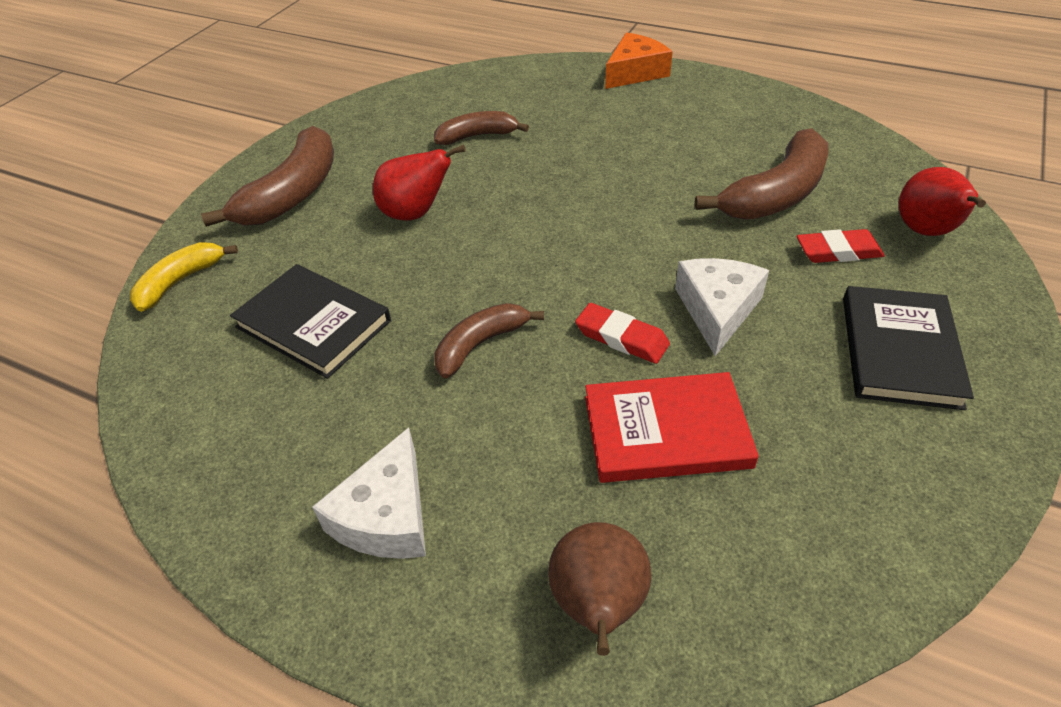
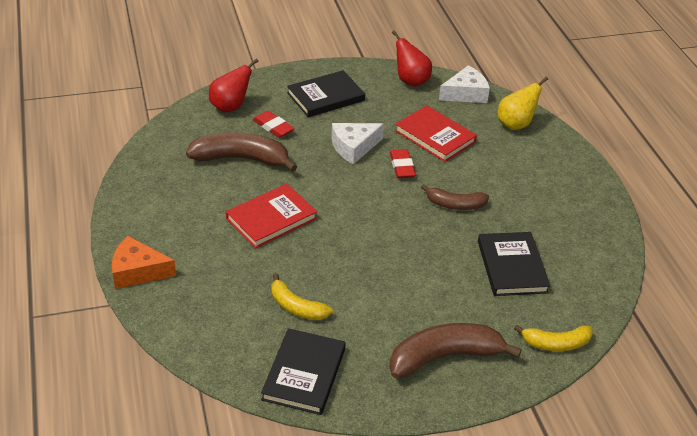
camera: 135 degrees left, 5 degrees down
white cheese [312,427,426,559] -> white cheese moved to [439,65,490,103]
red pear [373,145,466,220] -> red pear moved to [392,30,432,87]
brown banana [434,111,529,145] -> yellow banana [271,273,333,320]
brown pear [548,522,651,656] -> yellow pear [498,77,548,130]
none -> red book [226,184,317,248]
none -> black book [261,328,346,415]

